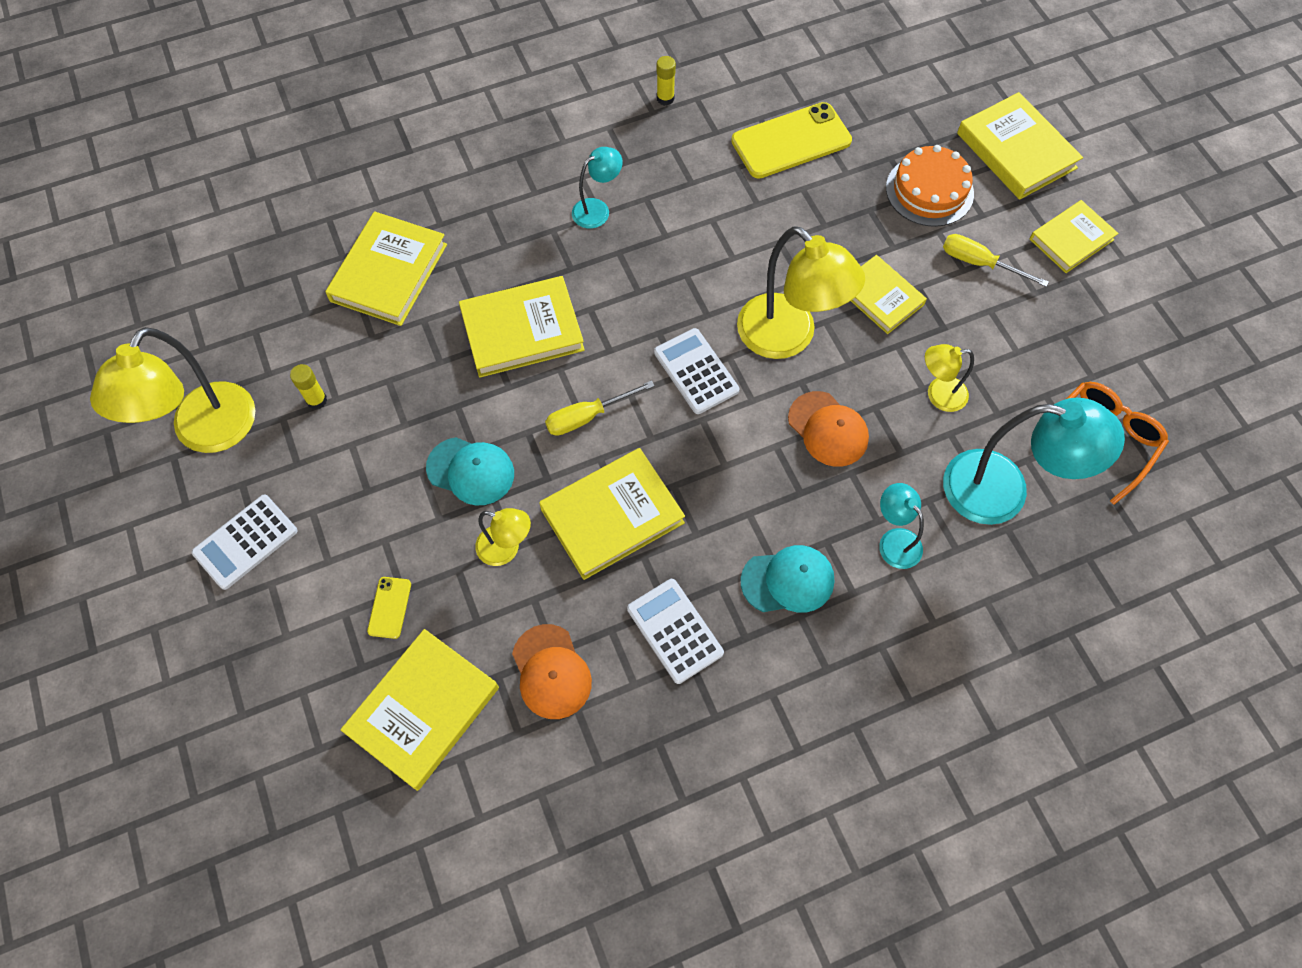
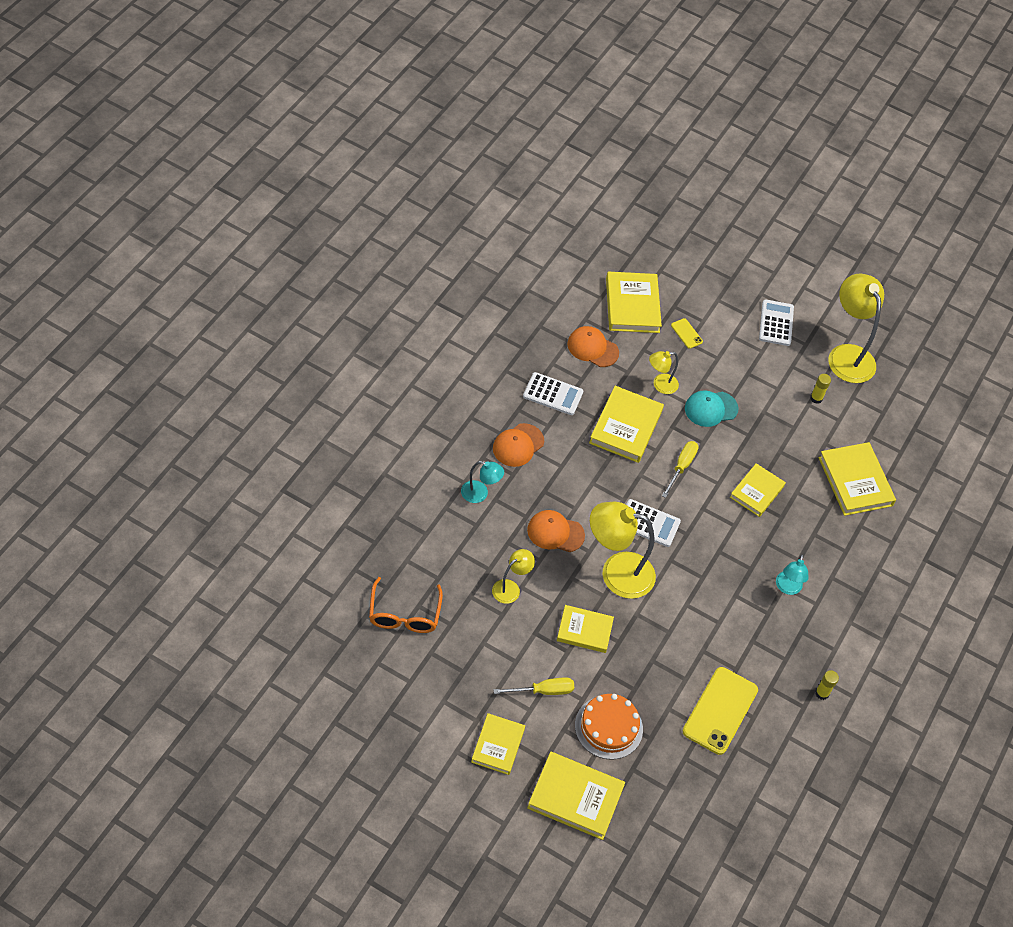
camera: 135 degrees right, 10 degrees down
yellow book [459,276,585,378] -> yellow book [730,463,786,517], size x0.66
turquoise cap [741,545,834,613] -> orange cap [493,423,544,467]
turquoise lamp [943,398,1125,525] -> none

